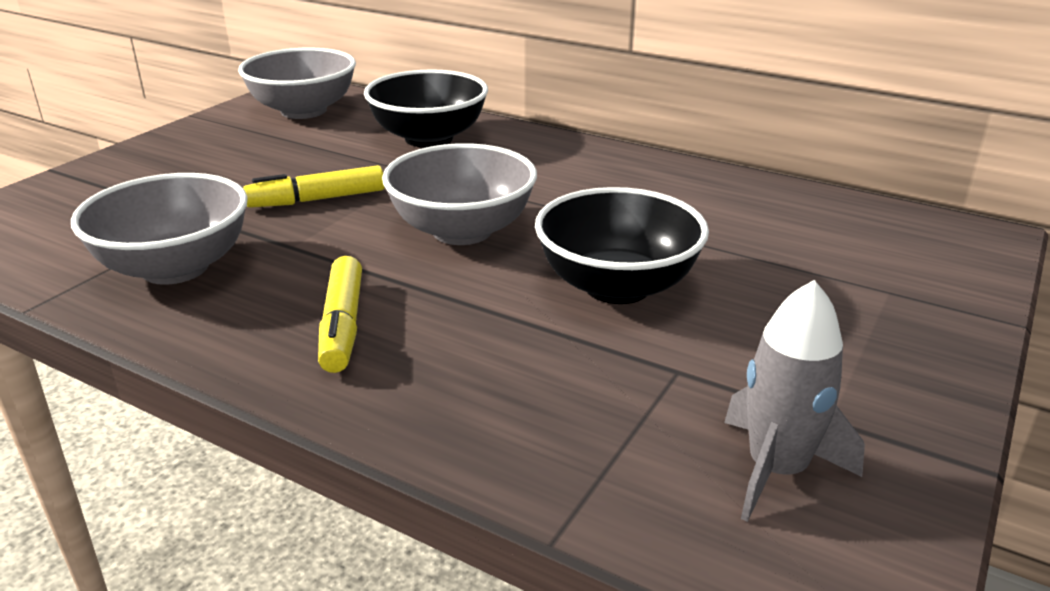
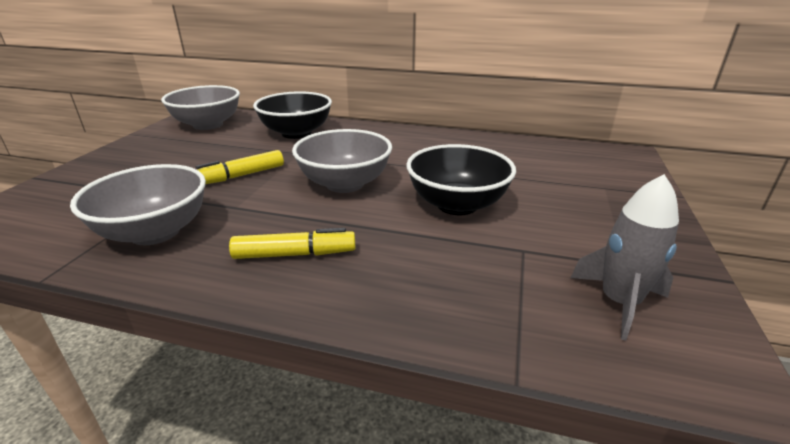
camera: 15 degrees left, 0 degrees up
yellow marker [318,256,362,373] -> yellow marker turned 75 degrees counterclockwise [229,228,355,259]

